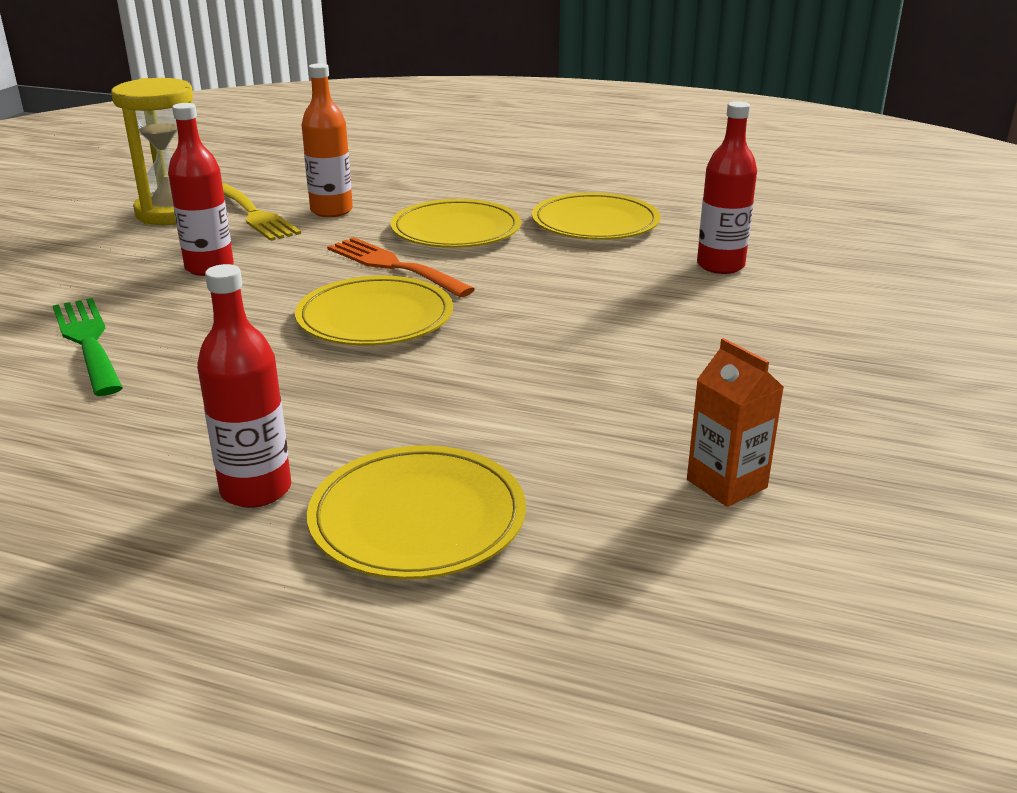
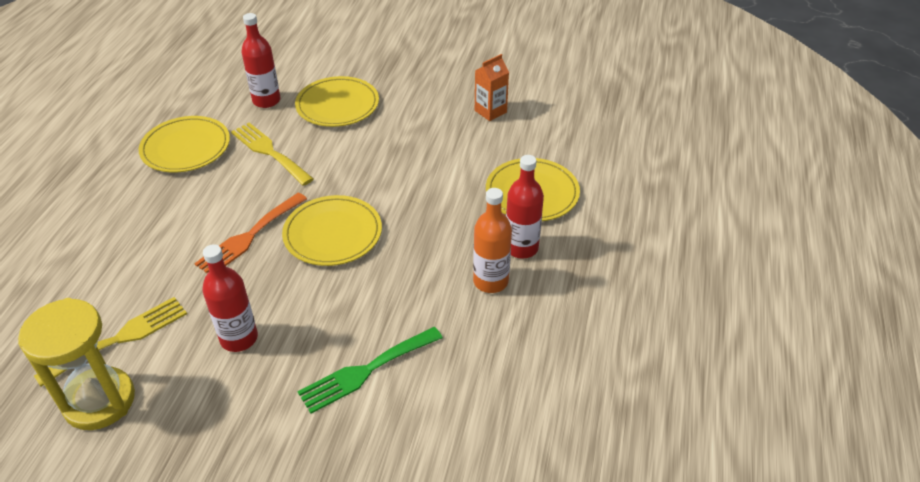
camera: 95 degrees left, 15 degrees up
orange bottle [302,63,353,217] -> orange bottle moved to [473,188,512,293]
yellow plate [391,199,521,248] -> yellow plate moved to [295,76,379,127]
none -> yellow fork [231,123,314,186]

